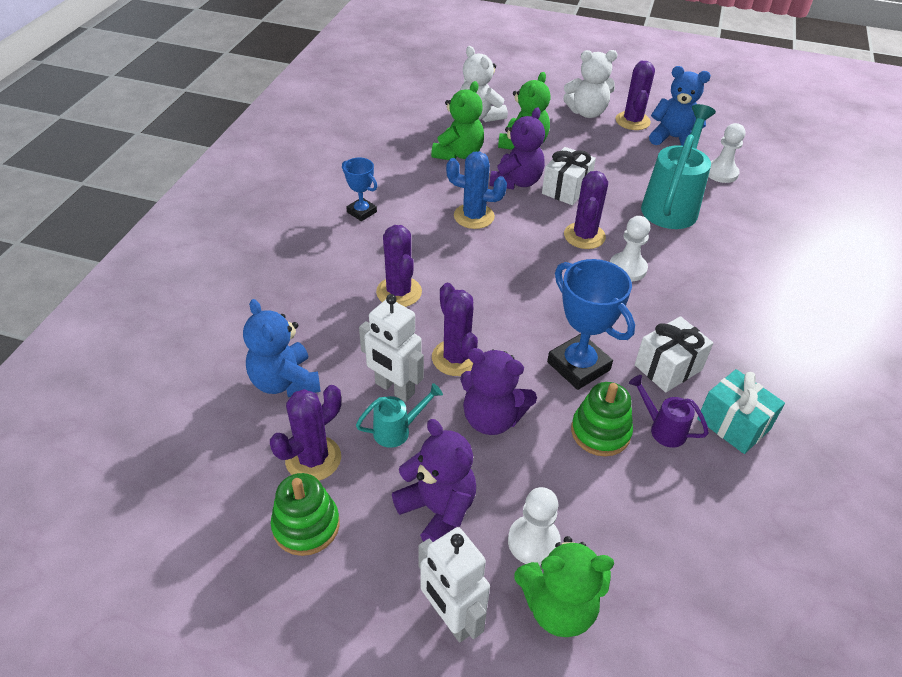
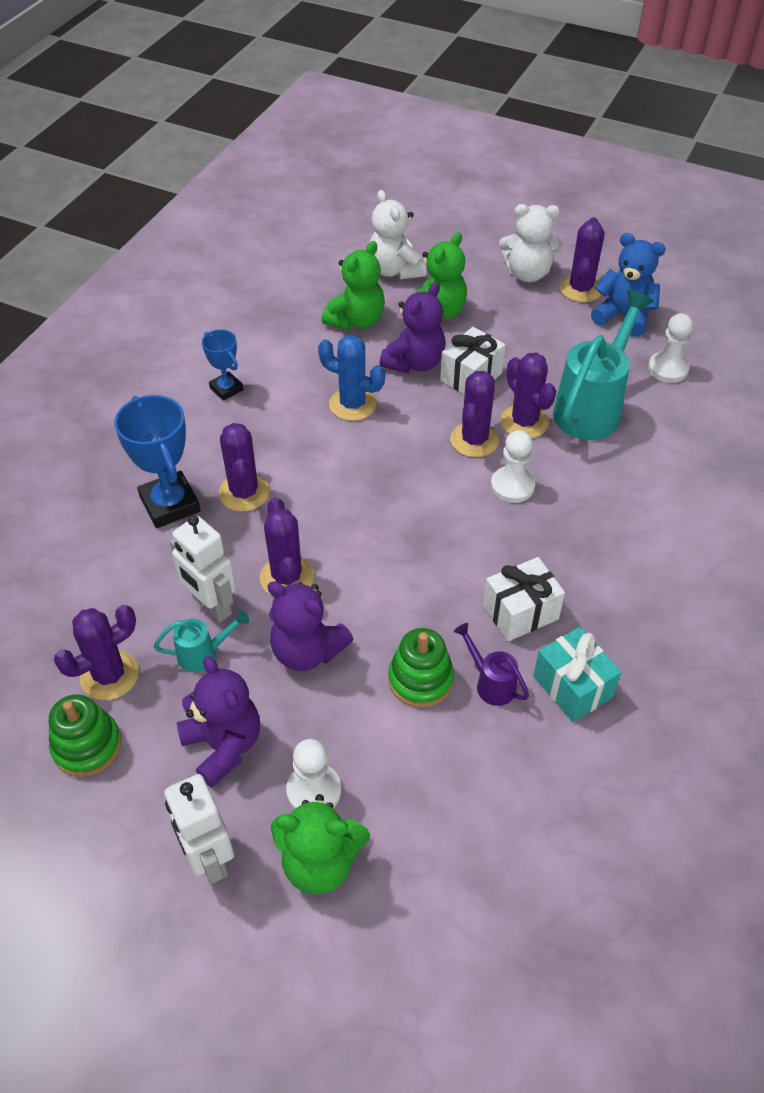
camera: 10 degrees right, 5 degrees up
blue teddy bear [243,299,321,397] -> none
blue trophy [547,259,635,390] -> blue trophy moved to [114,395,201,528]
none -> purple cactus [501,353,556,438]

